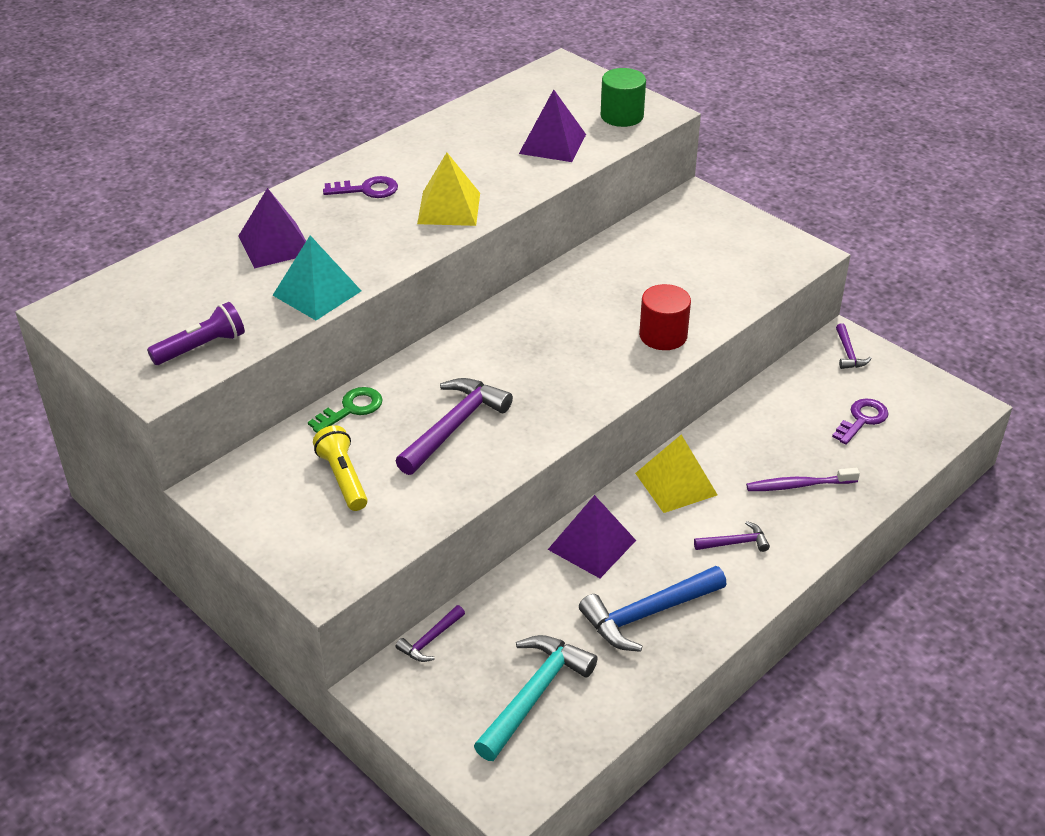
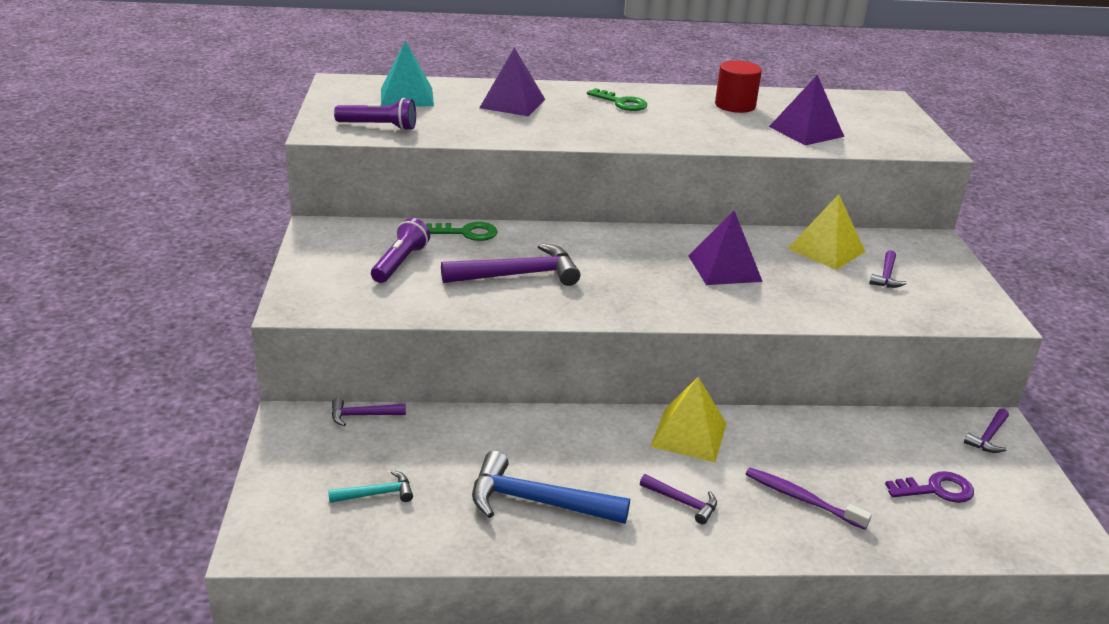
camera: 40 degrees right, 10 degrees down
turquoise pyramid [273,235,361,320] -> turquoise pyramid moved to [381,40,434,106]
yellow flashlight [313,425,368,511] -> purple flashlight [371,218,430,283]
purple key [323,176,398,198] -> green key [587,88,647,111]
yellow pyramid [417,153,480,226] -> yellow pyramid moved to [787,194,865,270]
turquoise hammer [474,635,598,761] -> turquoise hammer [328,470,413,503], size x0.51
purple pyramid [548,495,636,578] -> purple pyramid moved to [689,211,763,285]
green cylinder [601,68,646,127] -> none
red cylinder [639,284,691,350] -> red cylinder moved to [715,60,762,113]
none -> purple hammer [869,250,907,288]

